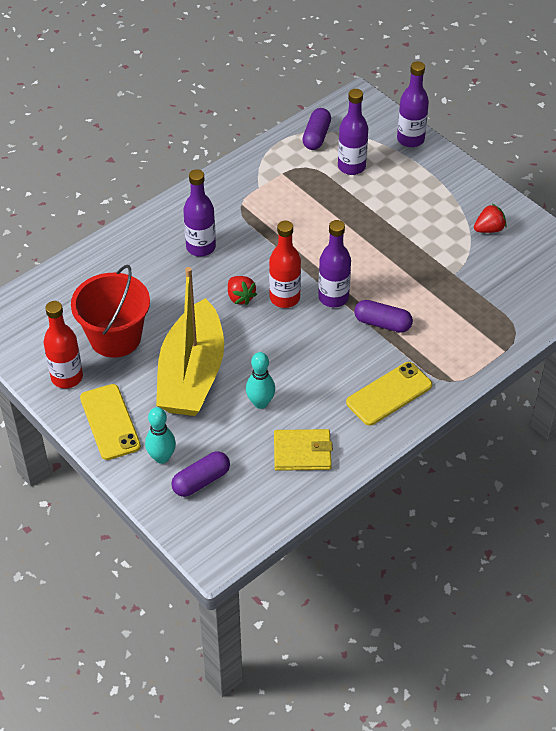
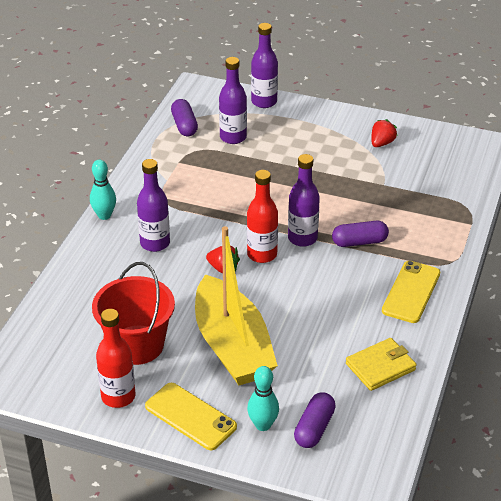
camera: 30 degrees left, 10 degrees down
turquoise bowling pin [246,352,275,409] -> turquoise bowling pin moved to [90,160,116,220]

